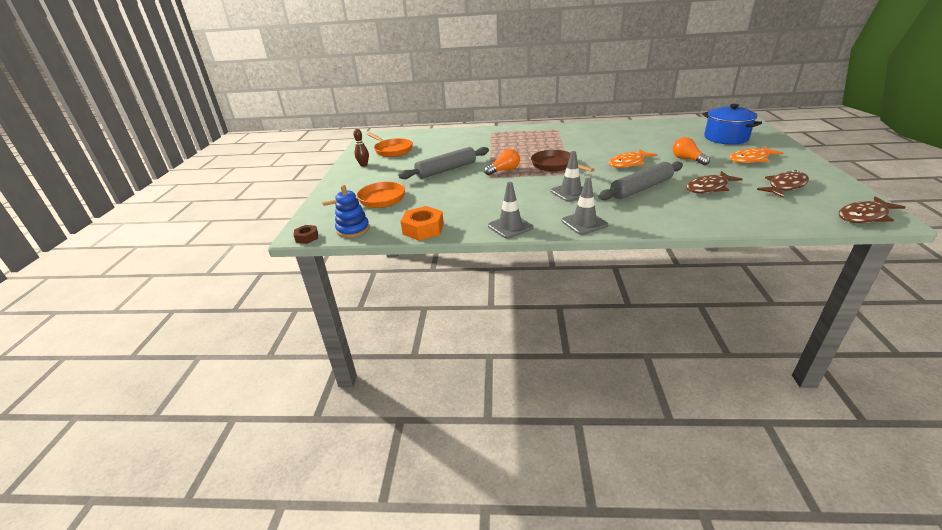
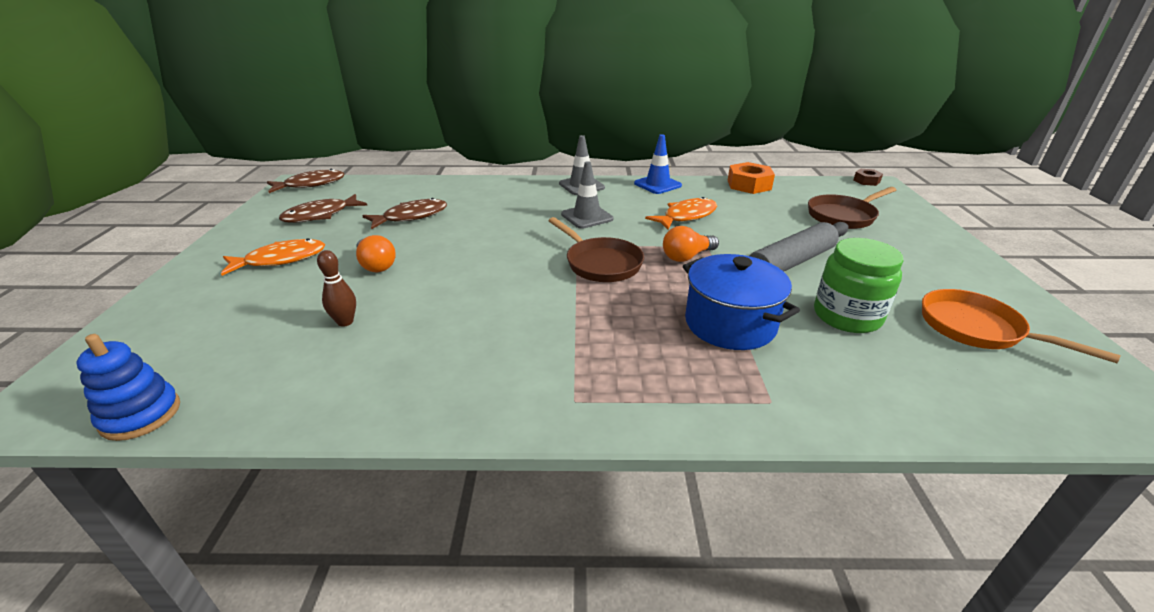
camera: 175 degrees right, 0 degrees up
orange pan [322,182,405,208] -> brown pan [808,187,896,229]
blue stacking toy [335,185,370,238] -> blue stacking toy moved to [77,334,180,441]
brown bowling pin [353,129,369,167] -> brown bowling pin moved to [317,250,356,327]
grey traffic cone [488,182,533,239] -> blue traffic cone [634,134,682,194]
grey rolling pin [598,162,683,200] -> none
orange fish [609,149,657,168] -> orange fish moved to [645,197,717,230]
blue pot [702,104,762,145] -> blue pot moved to [683,254,800,350]
none -> green jar [814,238,903,333]

